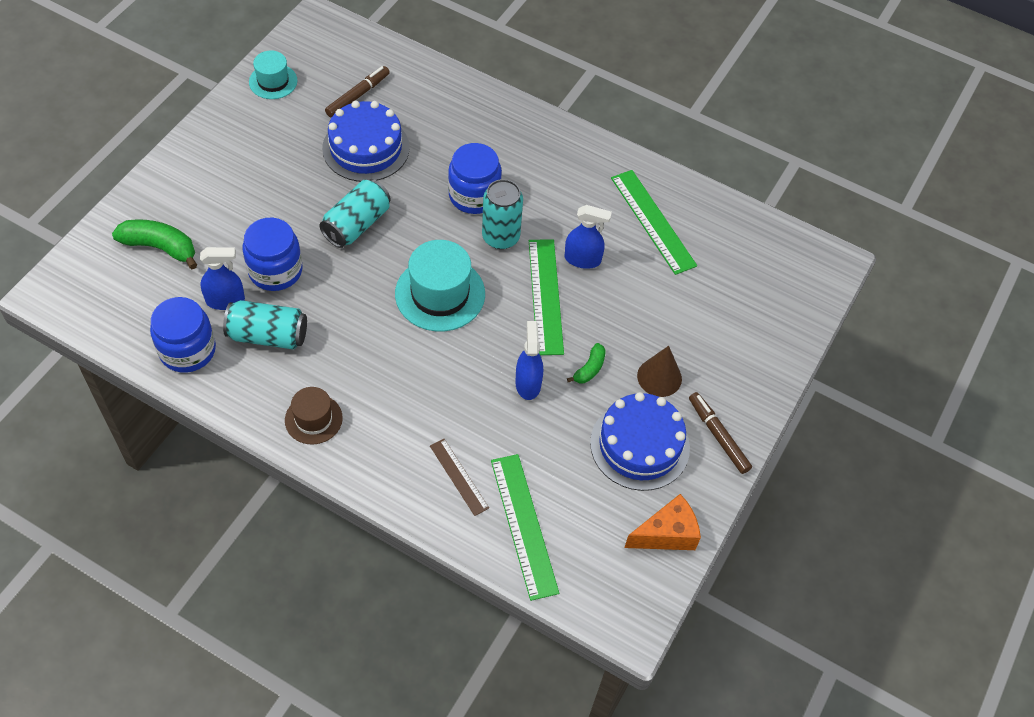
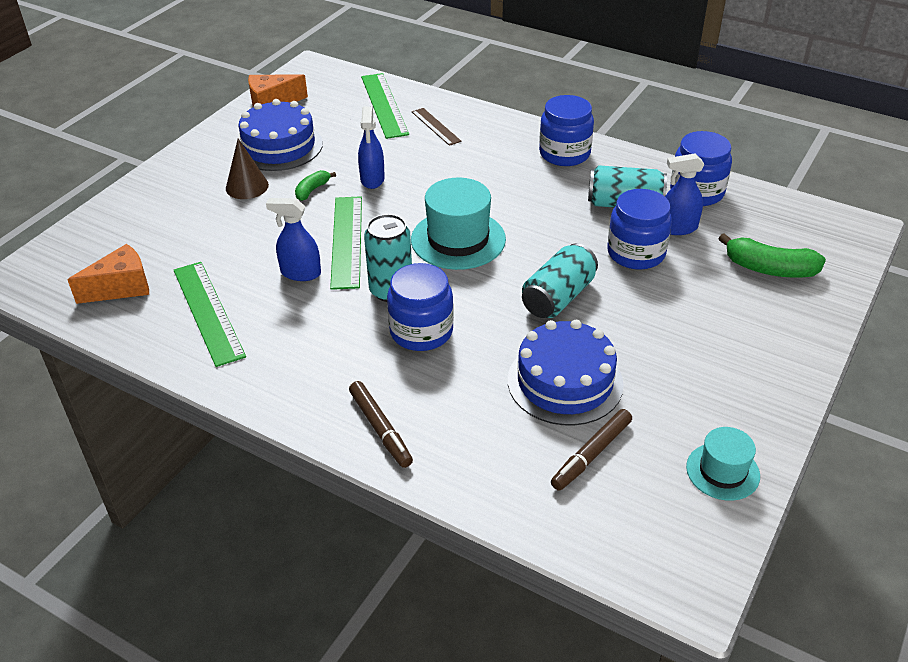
camera: 175 degrees left, 15 degrees down
brown hat [285,387,343,445] -> blue jar [539,95,594,166]
brown marker [689,392,752,474] -> brown marker moved to [349,381,413,468]
none -> orange cheese [67,244,149,304]

